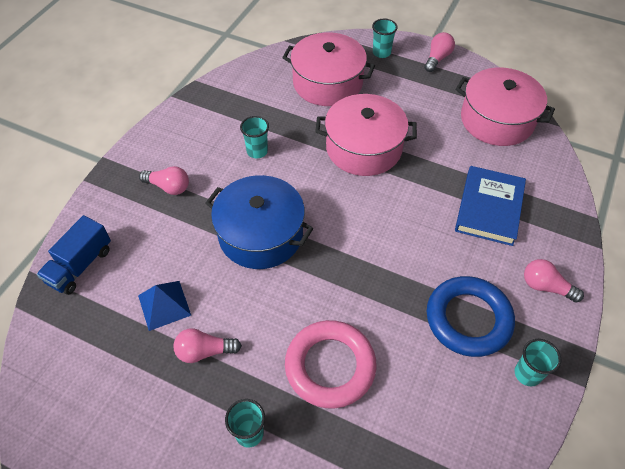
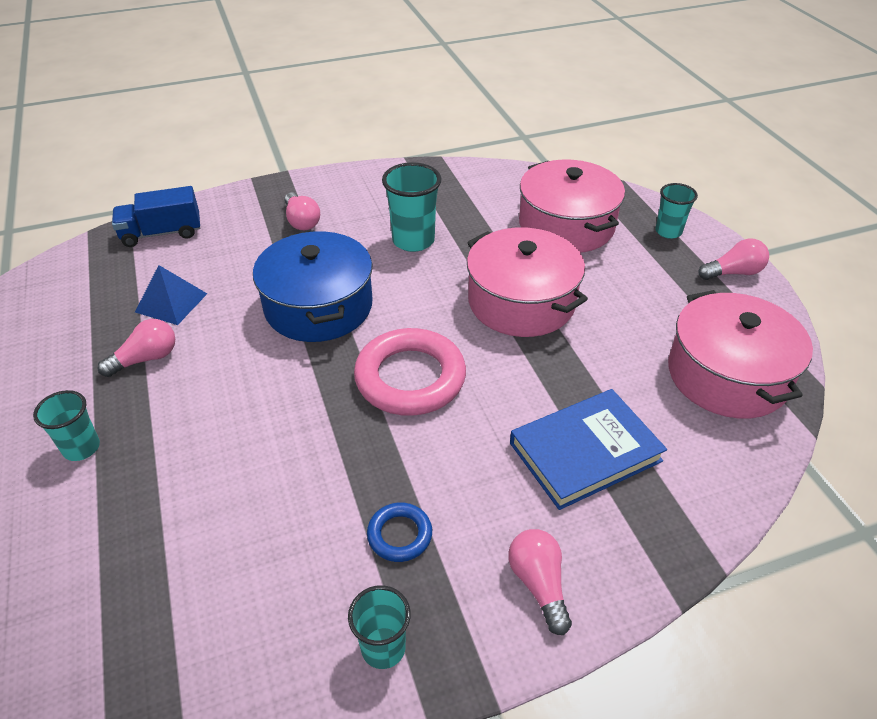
camera: 45 degrees right, 10 degrees down
pink light bulb [173,328,242,363] -> pink light bulb turned 105 degrees clockwise [97,319,175,377]
turquoise cup [240,116,269,158] -> turquoise cup [382,162,442,252], size x1.56
pink ring [285,320,377,409] -> pink ring moved to [354,328,466,416]
blue ring [427,276,515,357] -> blue ring [367,503,432,562], size x0.49

